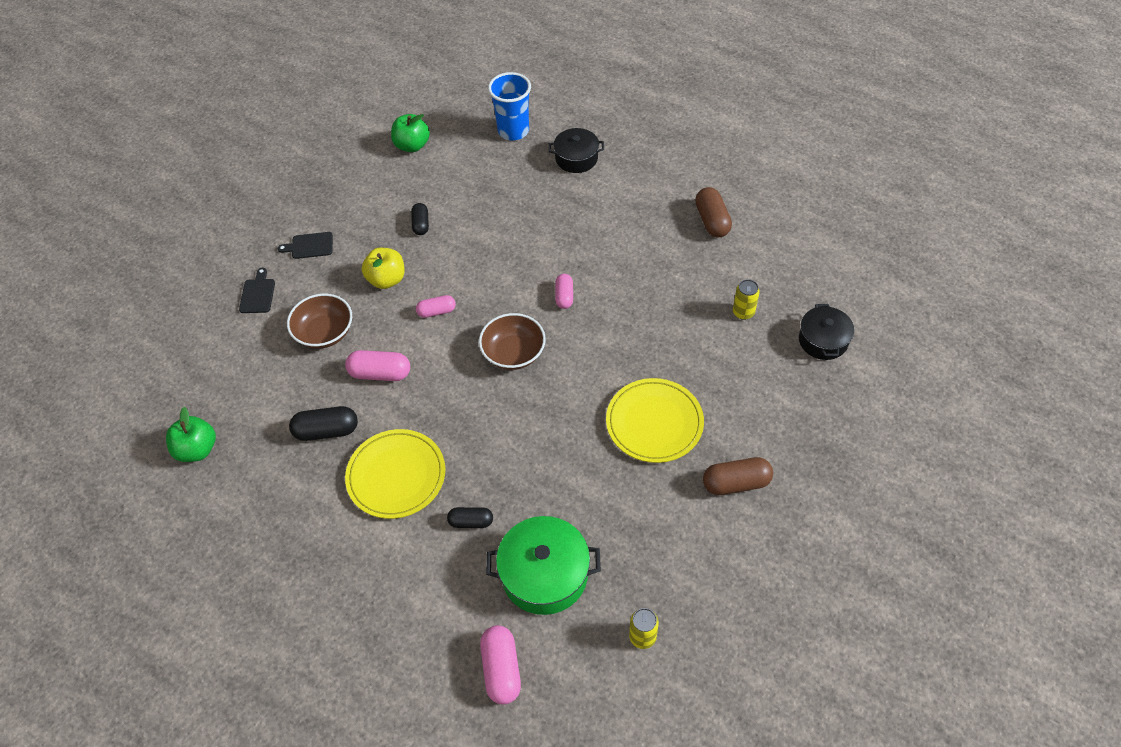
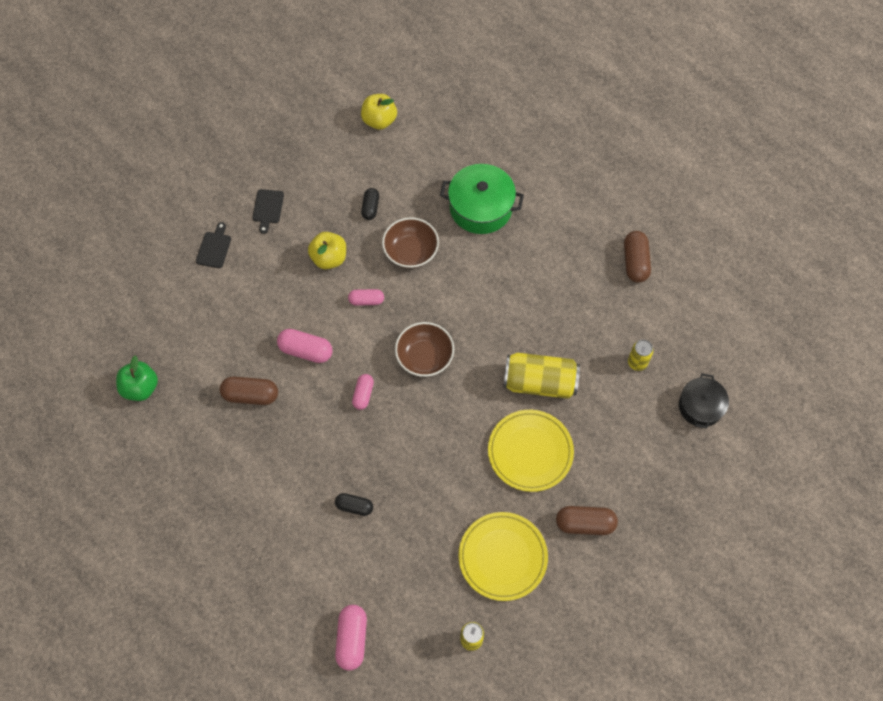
camera: 10 degrees right, 10 degrees up
black cutting board [278,232,333,259] -> black cutting board turned 90 degrees counterclockwise [252,189,284,234]
brown bowl [287,294,352,349] -> brown bowl moved to [382,217,439,268]
black capsule [289,406,358,441] -> brown capsule [220,377,278,405]
yellow plate [345,429,445,519] -> yellow plate moved to [458,512,548,601]
green apple [391,114,430,152] -> yellow apple [361,94,397,130]
green pot [486,516,601,615] -> green pot moved to [440,164,524,234]
blue cup [488,72,531,141] -> none
black pot [549,128,604,173] -> none
pink capsule [555,274,573,309] -> pink capsule moved to [352,374,374,410]
none -> yellow can [503,353,580,399]

